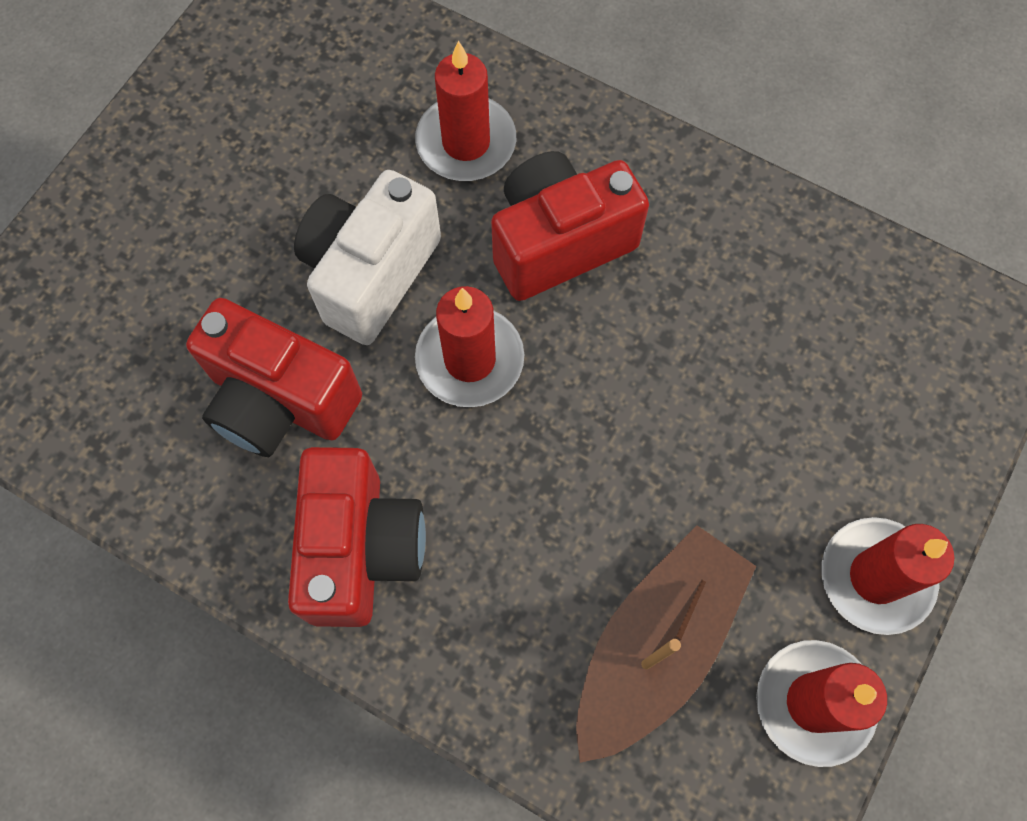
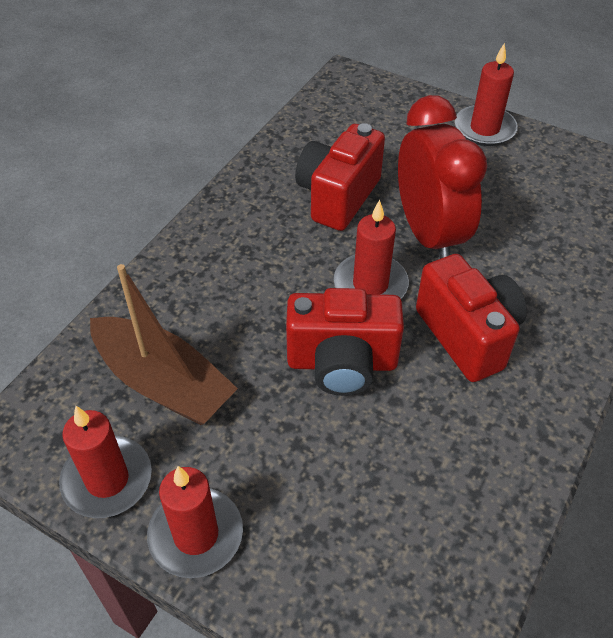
camera: 90 degrees right, 20 degrees down
red camera [288,447,426,627] -> red camera moved to [286,288,404,396]
white camera [294,170,441,345] -> red clock [398,95,487,259]
red candle [415,41,516,181] -> red candle moved to [455,43,518,146]

